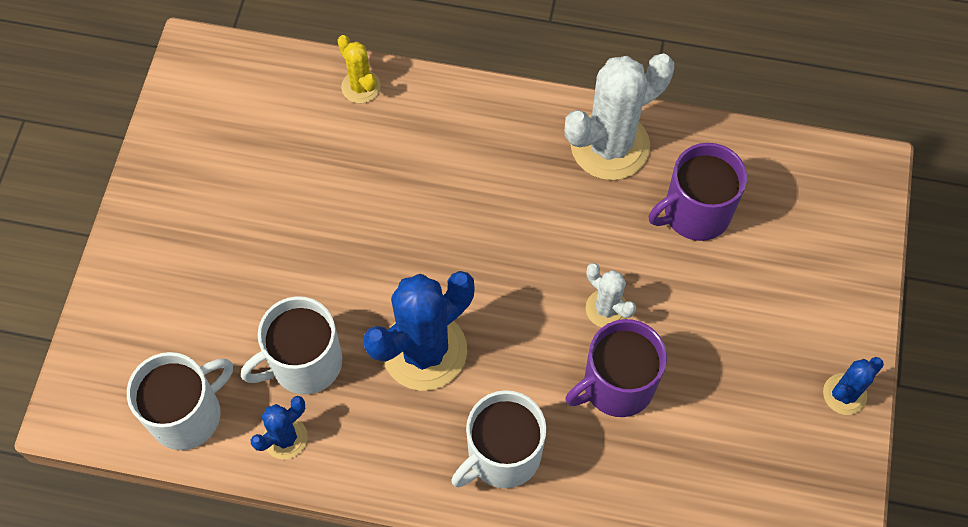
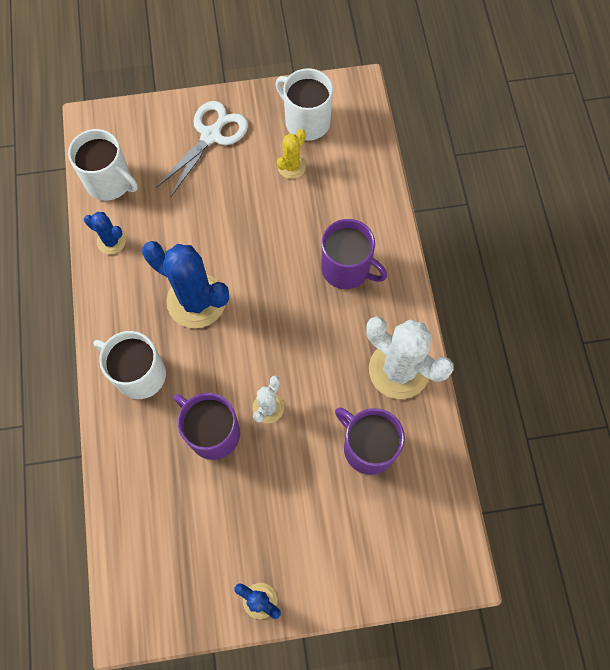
camera: 70 degrees right, 5 degrees up
white mug [241,296,342,395] -> white mug moved to [276,68,333,141]
yellow cactus [337,35,381,103] -> yellow cactus moved to [277,129,306,179]
none -> white scissors [156,101,248,196]
none -> purple mug [321,219,387,289]

